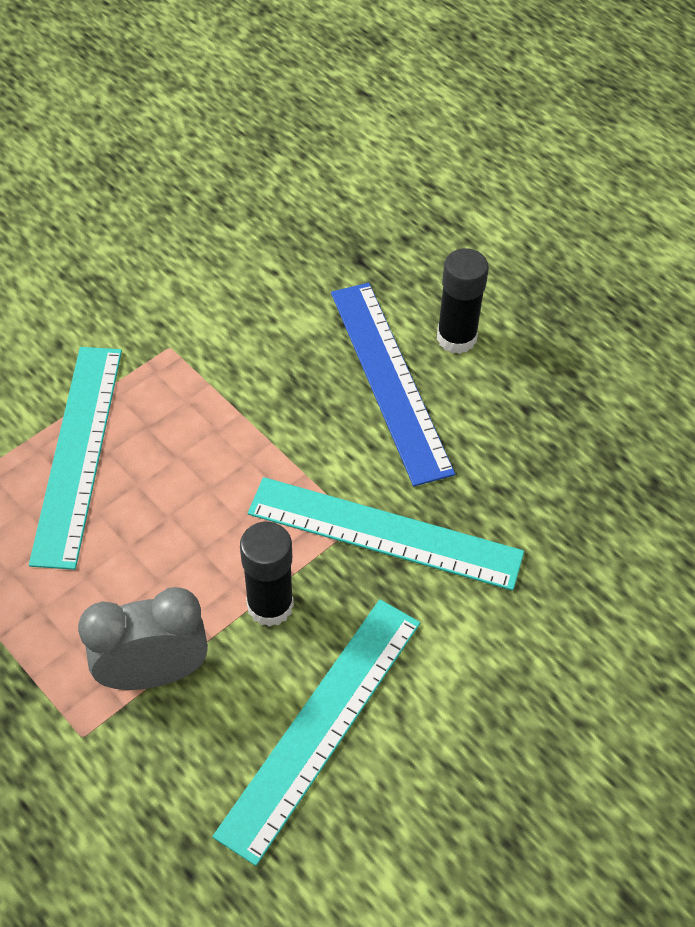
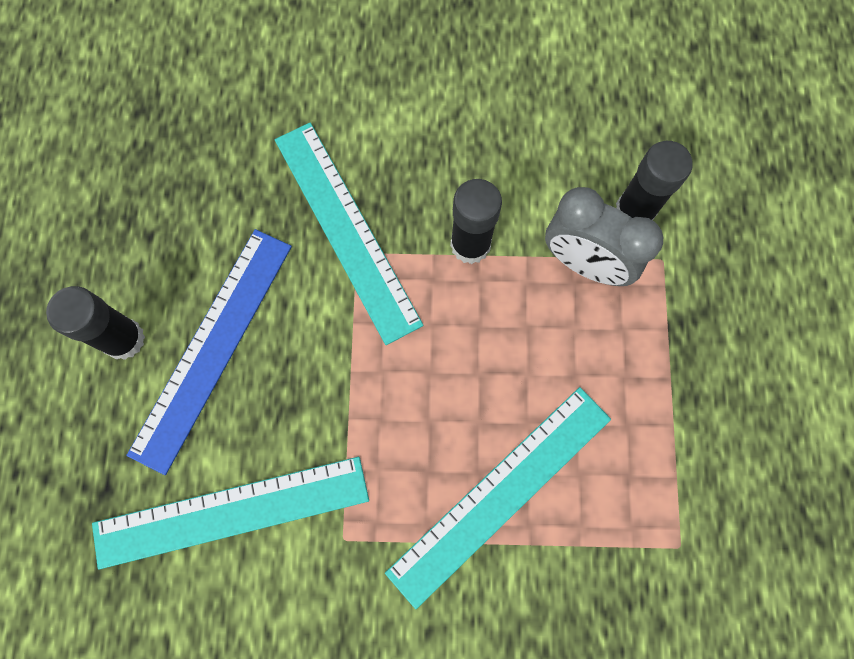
camera: 135 degrees left, 20 degrees up
turquoise ruler [212,599,420,866] -> turquoise ruler moved to [92,457,369,569]
none -> black glue stick [616,141,693,220]

